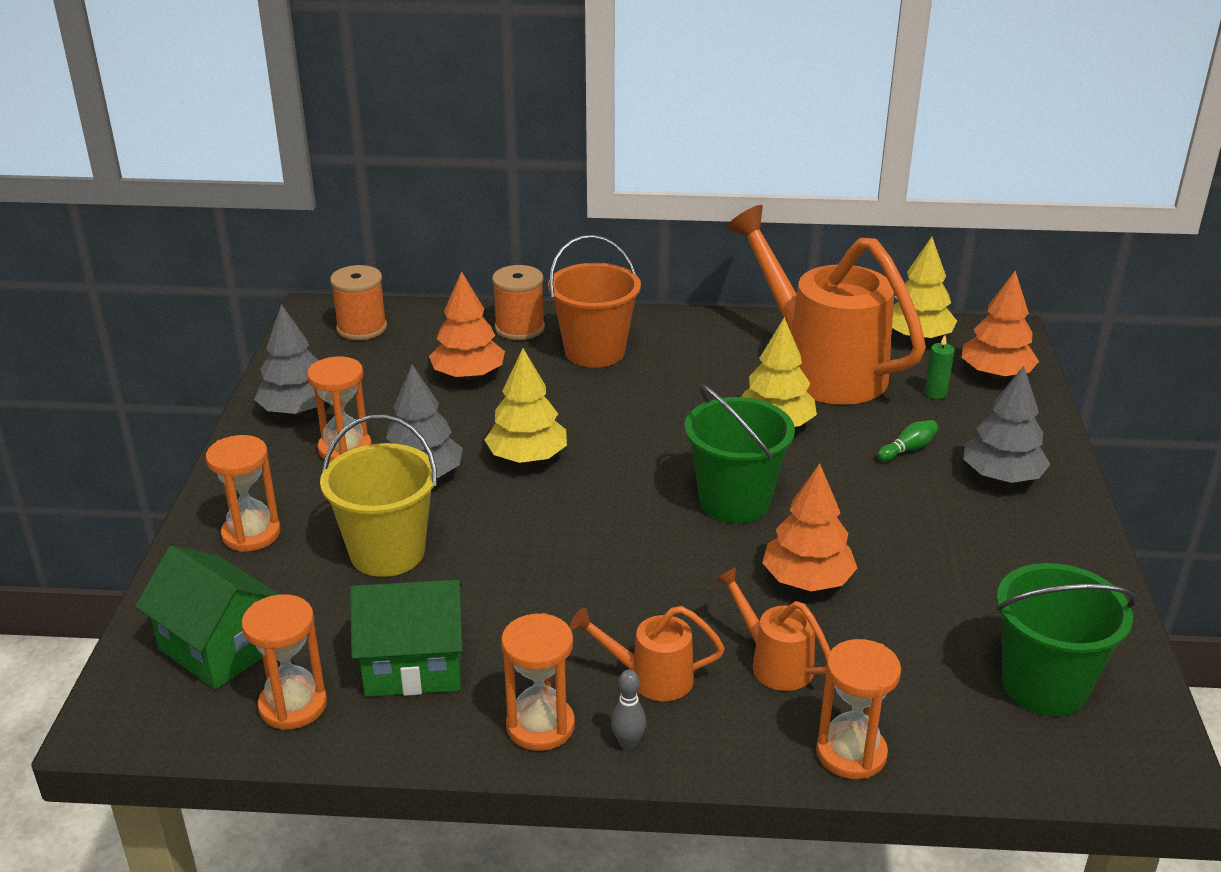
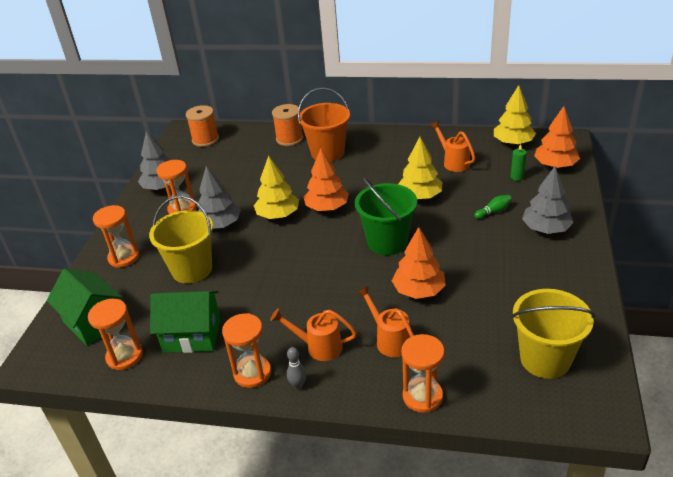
camera: 10 degrees right, 5 degrees up
orange tree [429,271,505,380] -> orange tree moved to [303,149,349,211]
orange watering can [726,205,926,405] -> orange watering can [430,121,475,172], size x0.44
green bucket [996,563,1136,716] -> yellow bucket [511,289,595,379]

